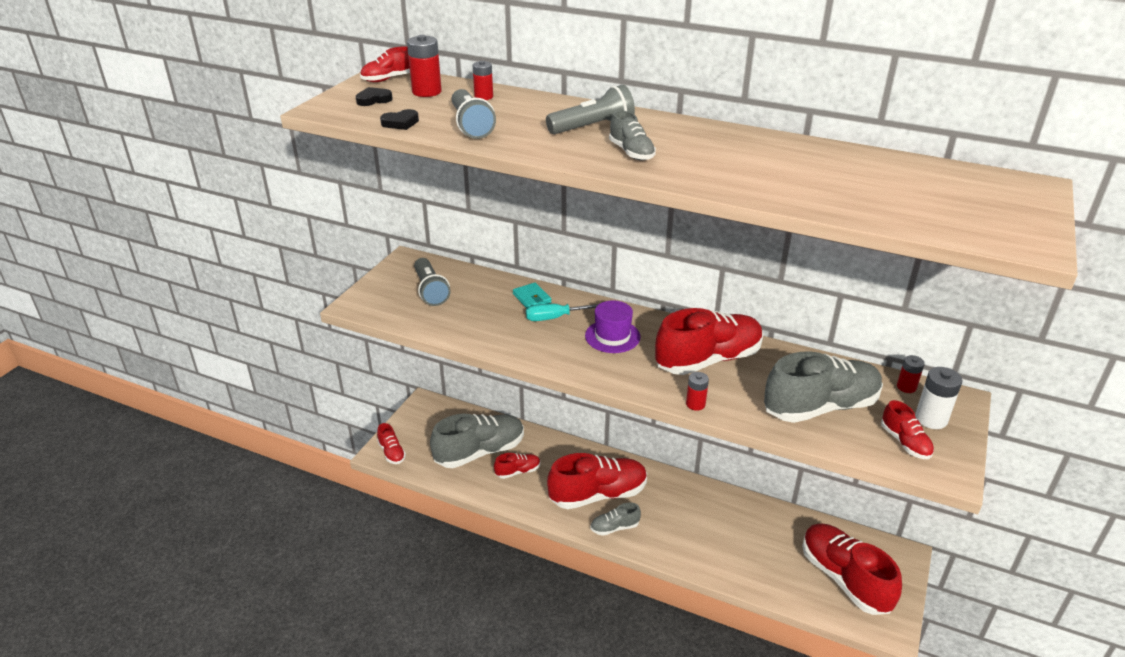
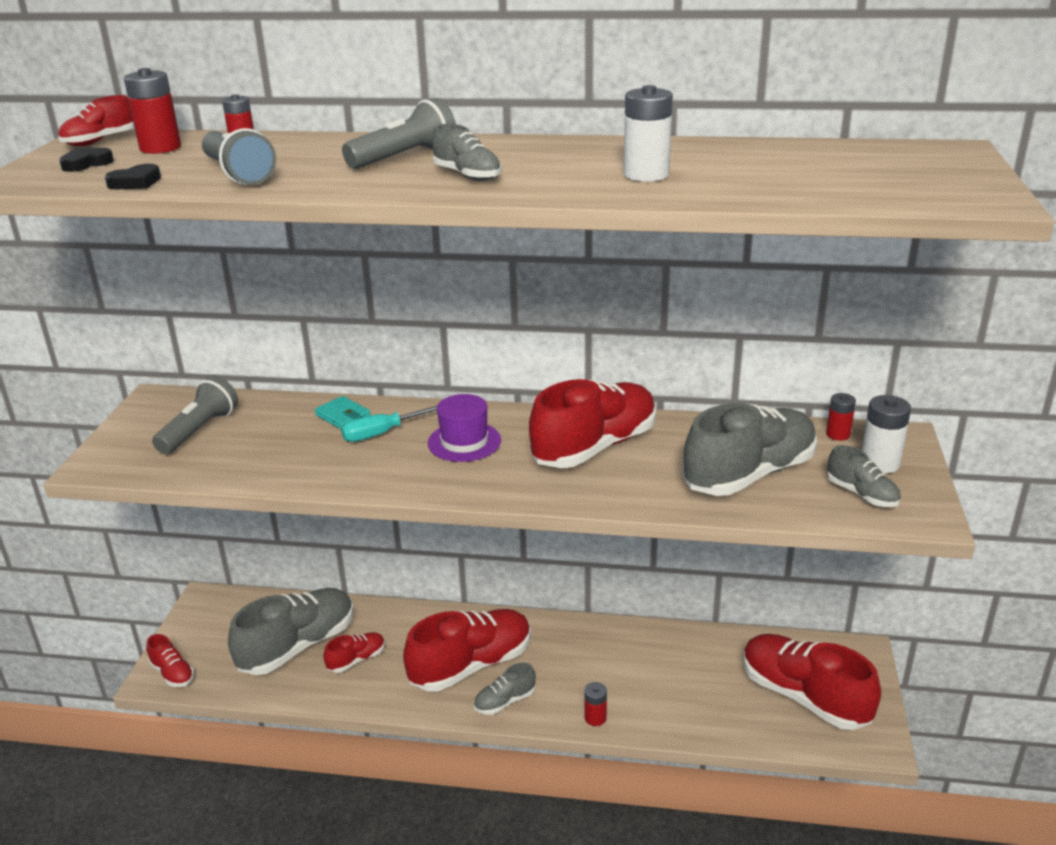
camera: 15 degrees left, 5 degrees down
grey flashlight [414,258,451,306] -> grey flashlight turned 120 degrees counterclockwise [152,376,238,454]
red battery [686,372,709,411] -> red battery moved to [584,682,607,726]
red shoe [881,400,934,459] -> grey shoe [827,445,901,507]
none -> white battery [624,85,673,182]

